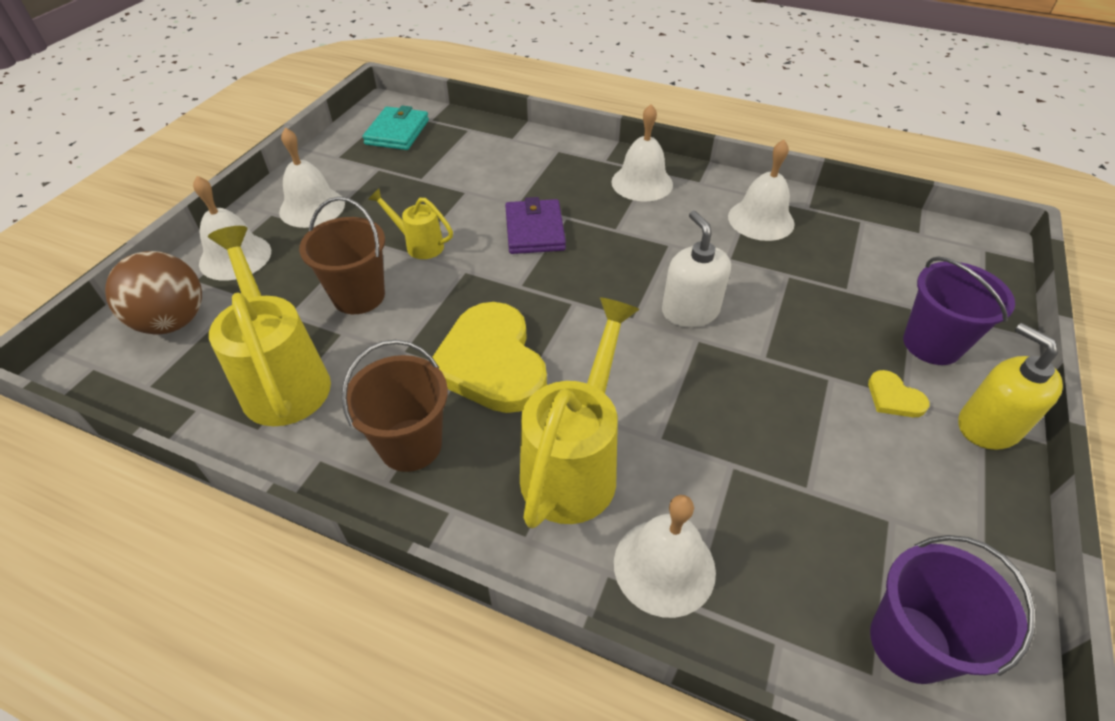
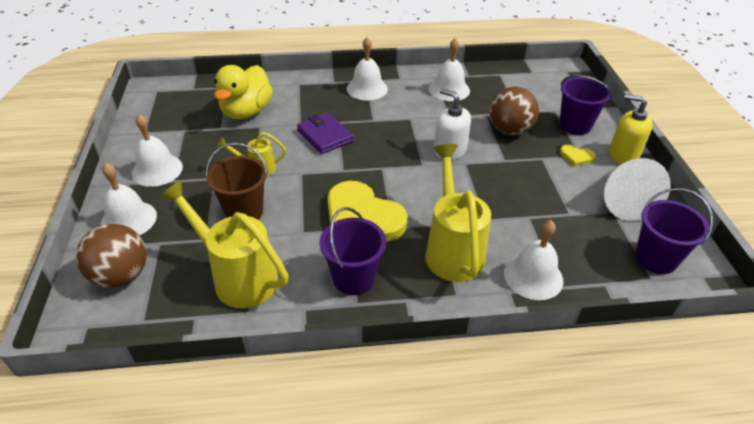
camera: 30 degrees left, 5 degrees down
brown bucket [342,340,448,472] -> purple bucket [320,207,386,295]
turquoise wallet [362,106,429,150] -> none
none -> yellow duck [214,65,273,119]
none -> brown ball [489,86,539,135]
none -> white cone [604,158,671,221]

